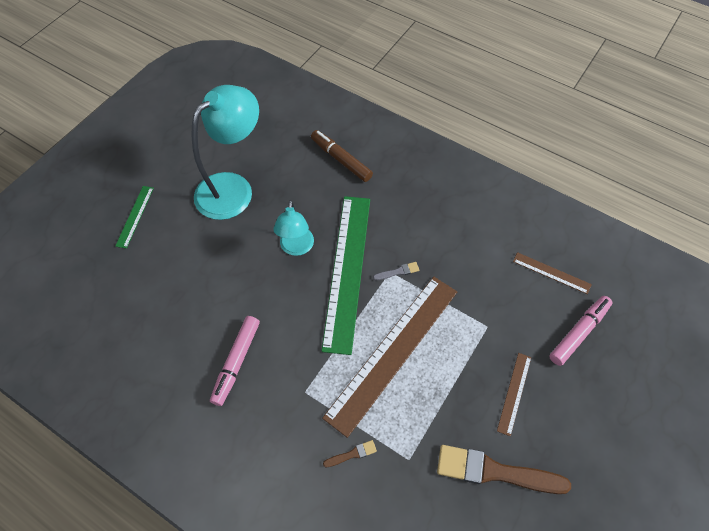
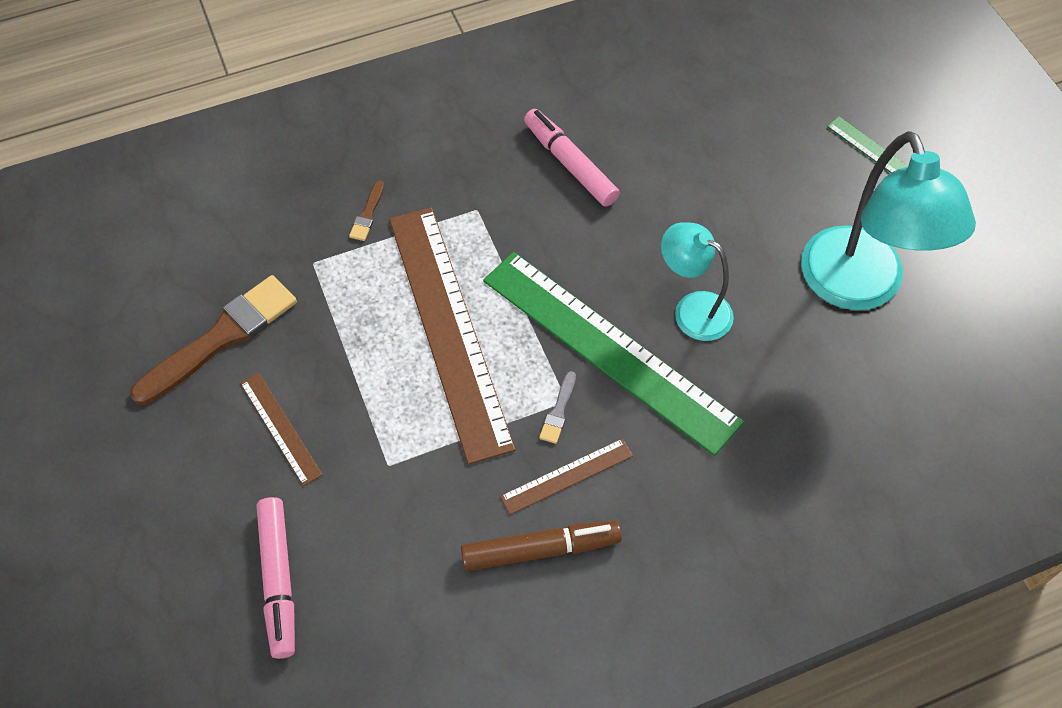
camera: 125 degrees right, 0 degrees up
brown marker [311,130,373,182] -> brown marker moved to [461,521,622,571]
brown ruler [513,252,592,294] -> brown ruler moved to [500,438,633,515]

